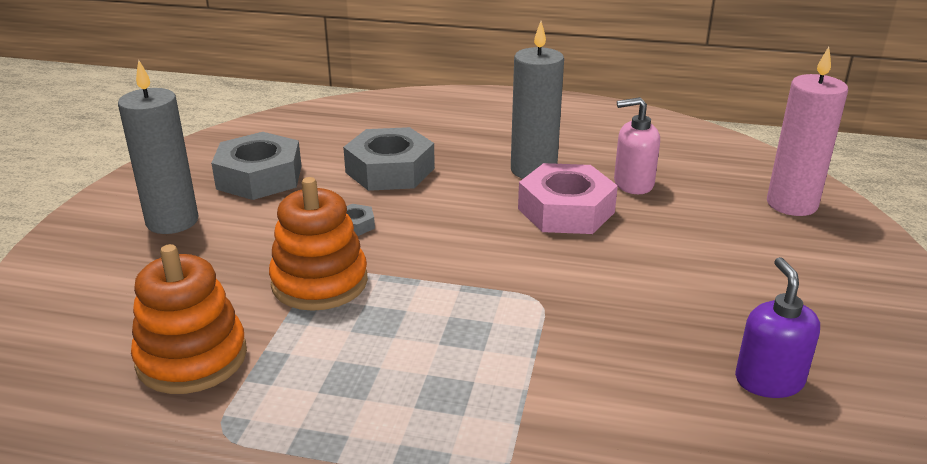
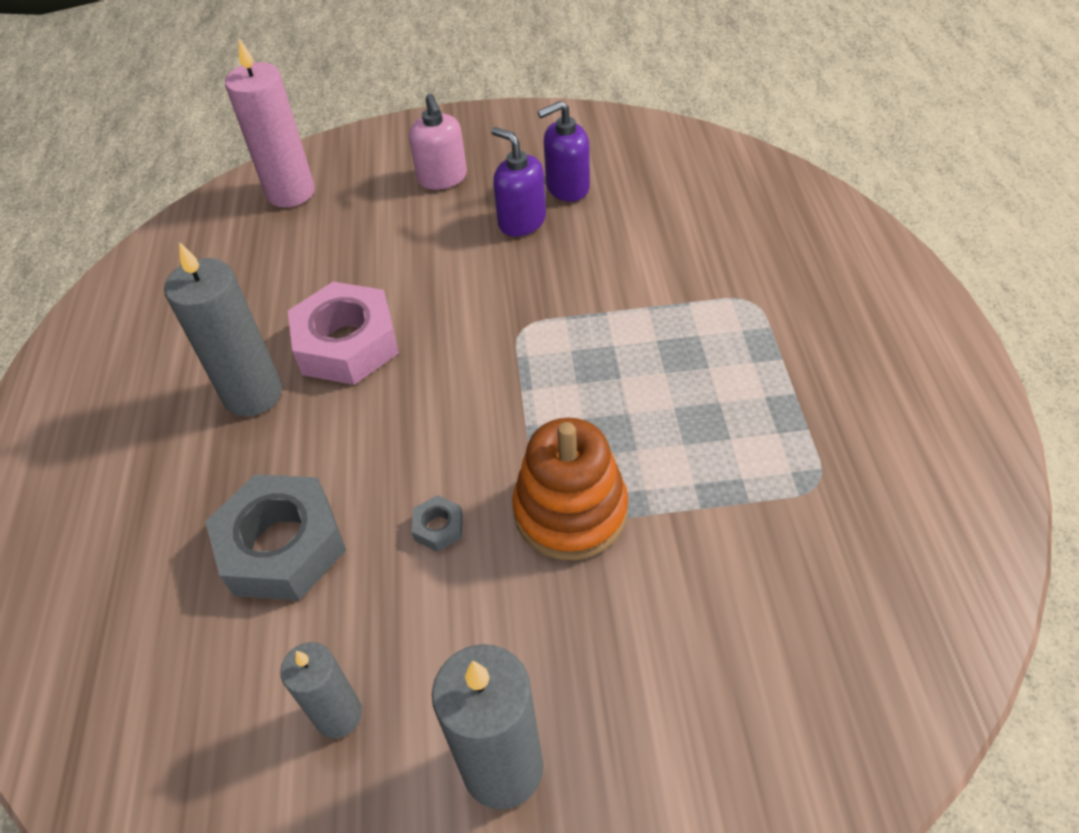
camera: 105 degrees left, 20 degrees up
orange stacking toy [131,244,247,394] -> none
grey nut [211,132,301,200] -> grey candle [280,642,362,738]
pink soap dispenser [614,97,660,194] -> pink soap dispenser moved to [409,94,467,190]
none -> purple soap dispenser [491,127,546,236]

